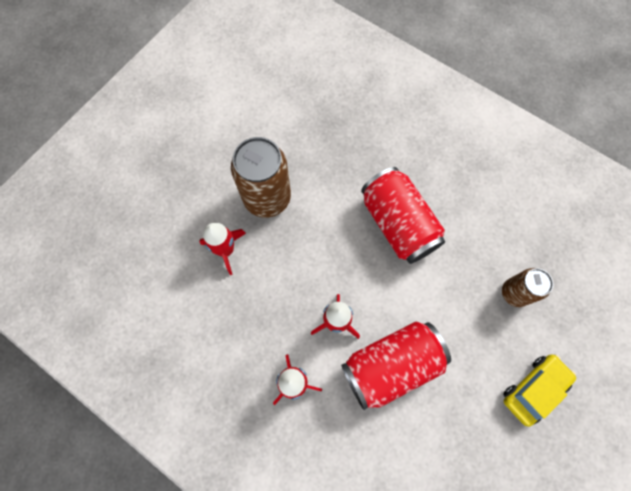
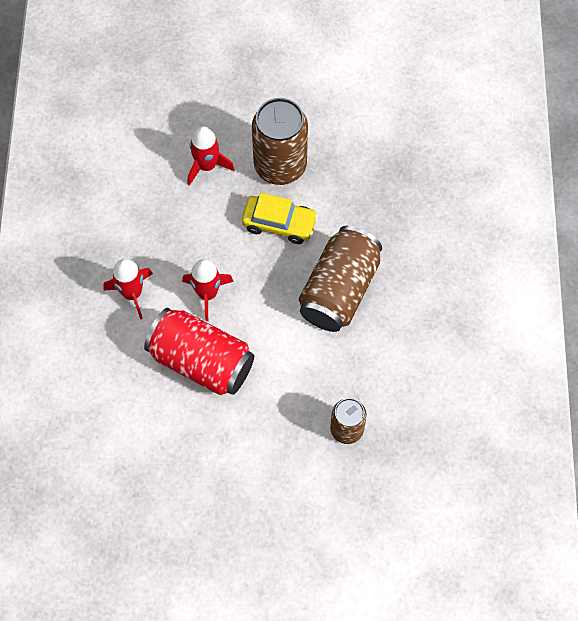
camera: 55 degrees right, 5 degrees down
red can [361,167,445,264] -> brown can [299,226,382,332]
yellow car [503,354,576,427] -> yellow car moved to [242,193,318,244]

